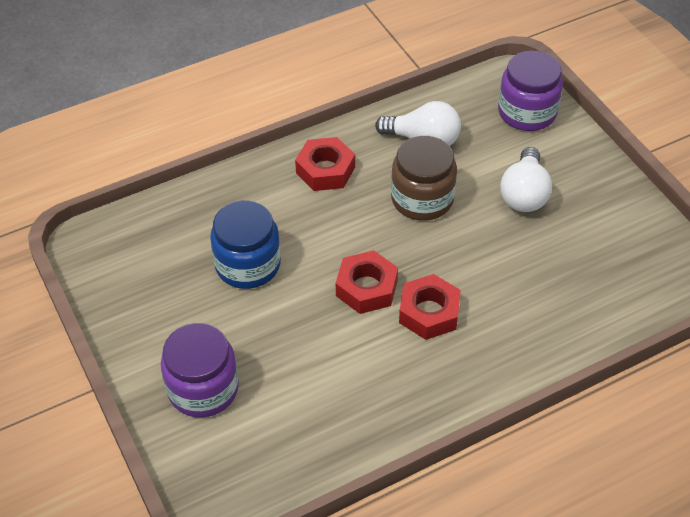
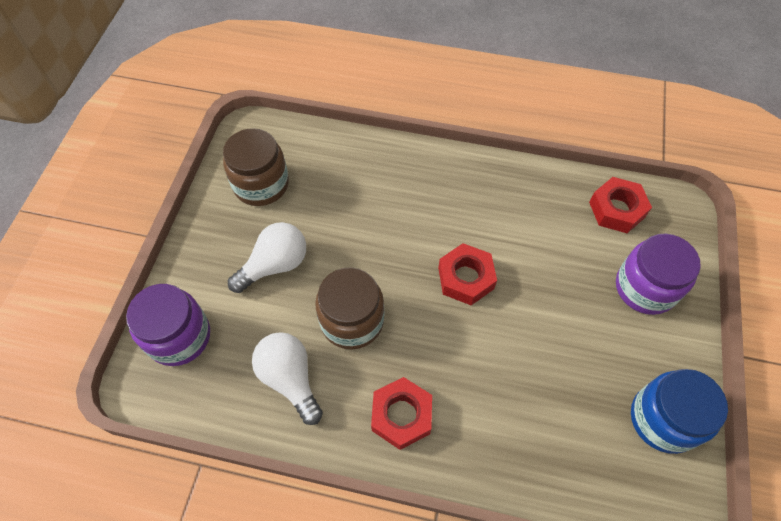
camera: 140 degrees left, 10 degrees up
blue jar [210,201,281,289] -> blue jar moved to [631,369,728,454]
red nut [399,274,461,340] -> red nut moved to [589,177,652,233]
none -> brown jar [223,128,289,206]

